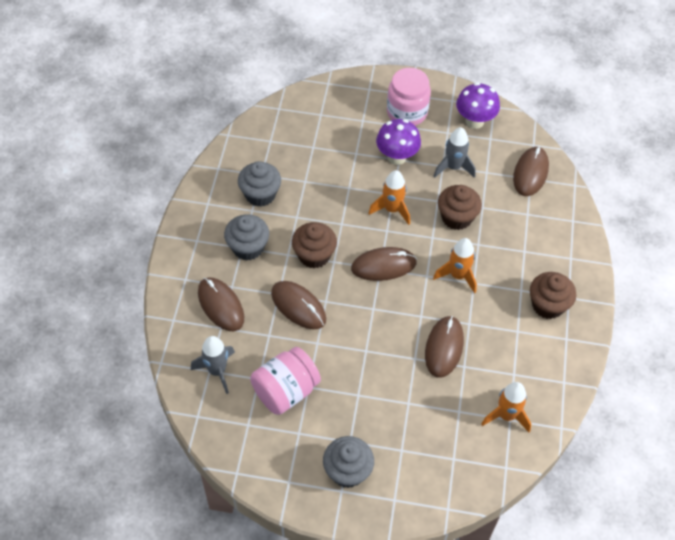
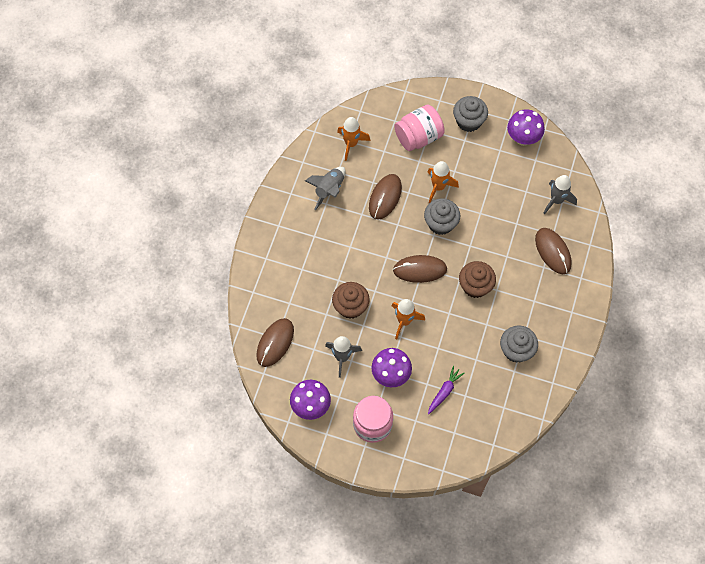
camera: 170 degrees left, 10 degrees up
grey cupcake [224,214,269,261] -> grey cupcake moved to [424,198,461,235]
pink jar [250,347,321,415] -> pink jar moved to [394,105,445,151]
brown mouse [271,281,326,329] -> none
orange rocket [433,238,477,294] -> orange rocket moved to [427,161,459,203]
brown cupcake [530,272,576,319] -> none
none -> grey rocket [305,167,346,210]
none -> purple carrot [428,366,464,414]
none -> purple mushroom [507,109,545,146]

